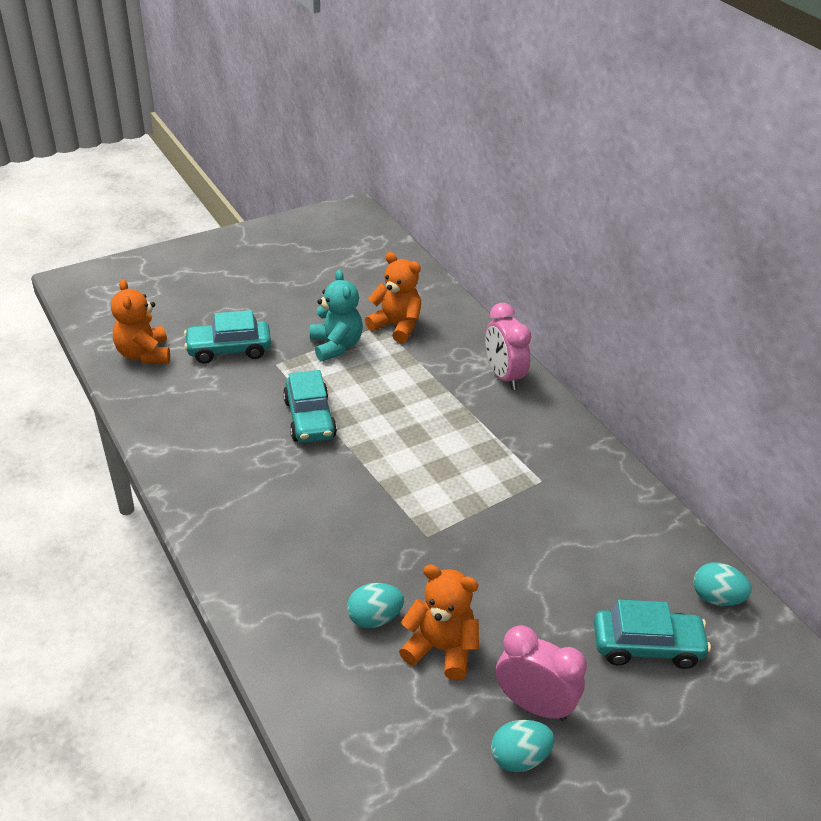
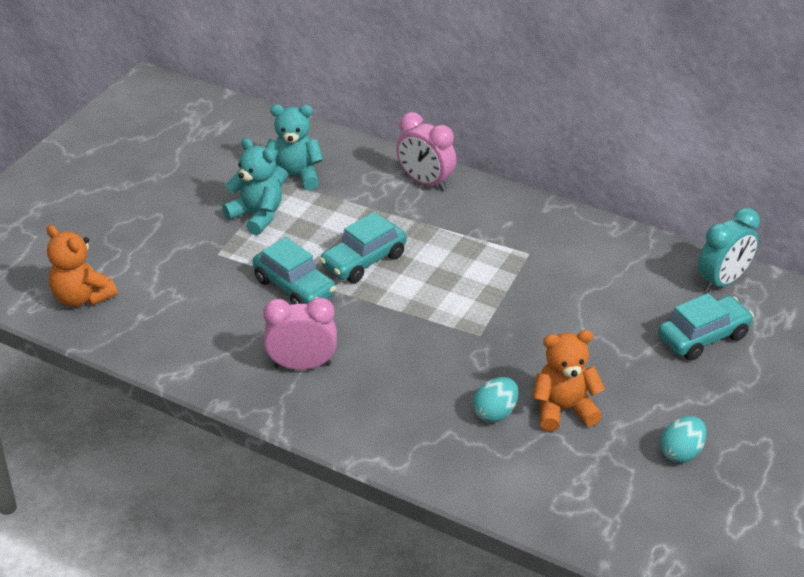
camera: 30 degrees left, 0 degrees up
turquoise car [184,310,271,363] -> turquoise car moved to [319,212,407,283]
orange teddy bear [365,252,421,343] -> turquoise teddy bear [266,105,323,190]
pink clock [496,625,587,721] -> pink clock moved to [263,297,337,370]
turquoise egg [693,562,752,606] -> turquoise clock [698,208,760,292]

